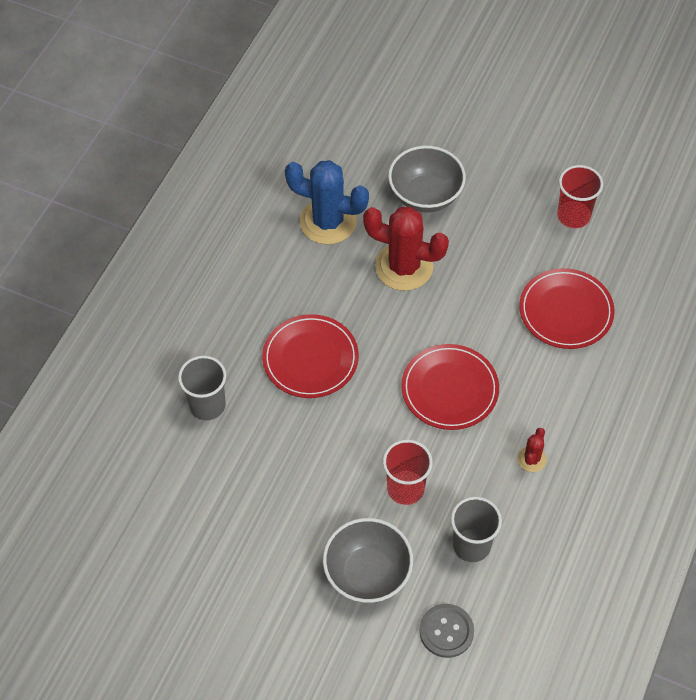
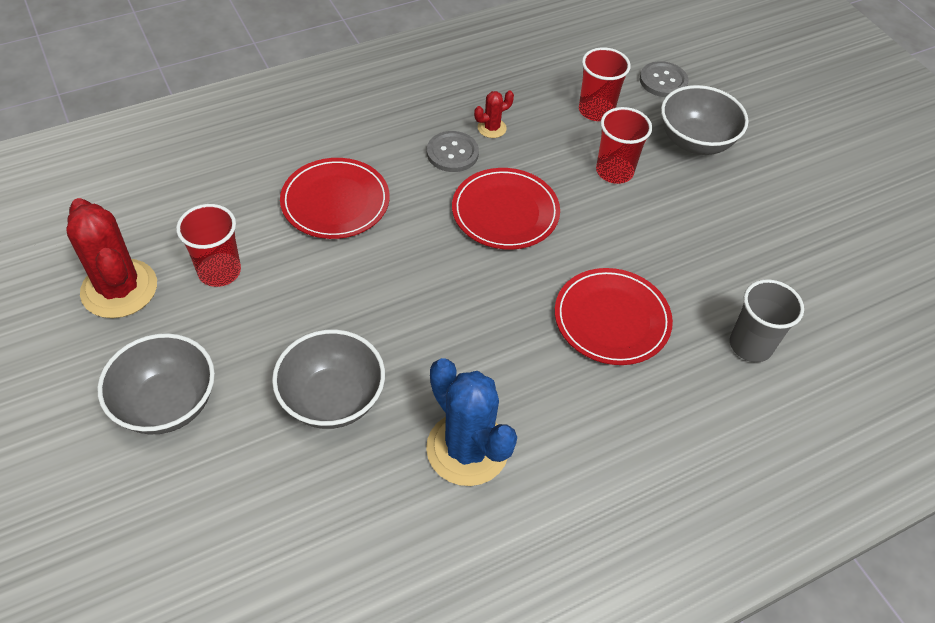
camera: 145 degrees left, 5 degrees down
red cactus [363,207,449,291] -> red cactus moved to [66,198,157,318]
grey cup [451,496,502,562] -> red cup [579,47,631,121]
none -> grey bowl [97,333,215,435]
none -> grey button [427,131,479,172]

